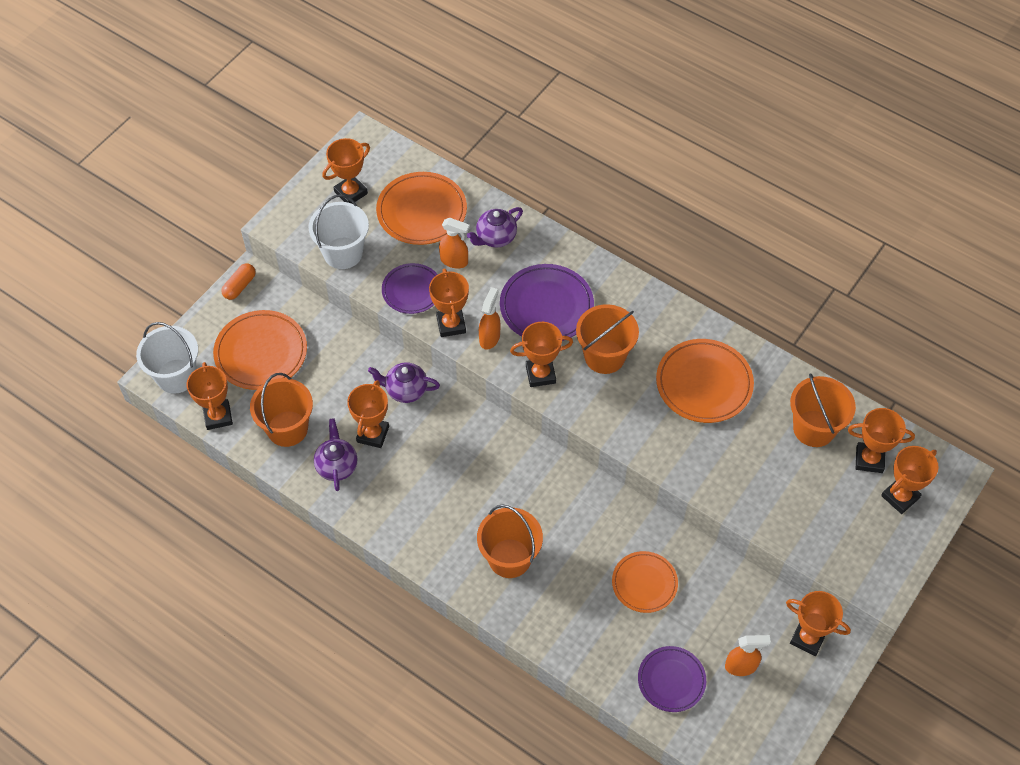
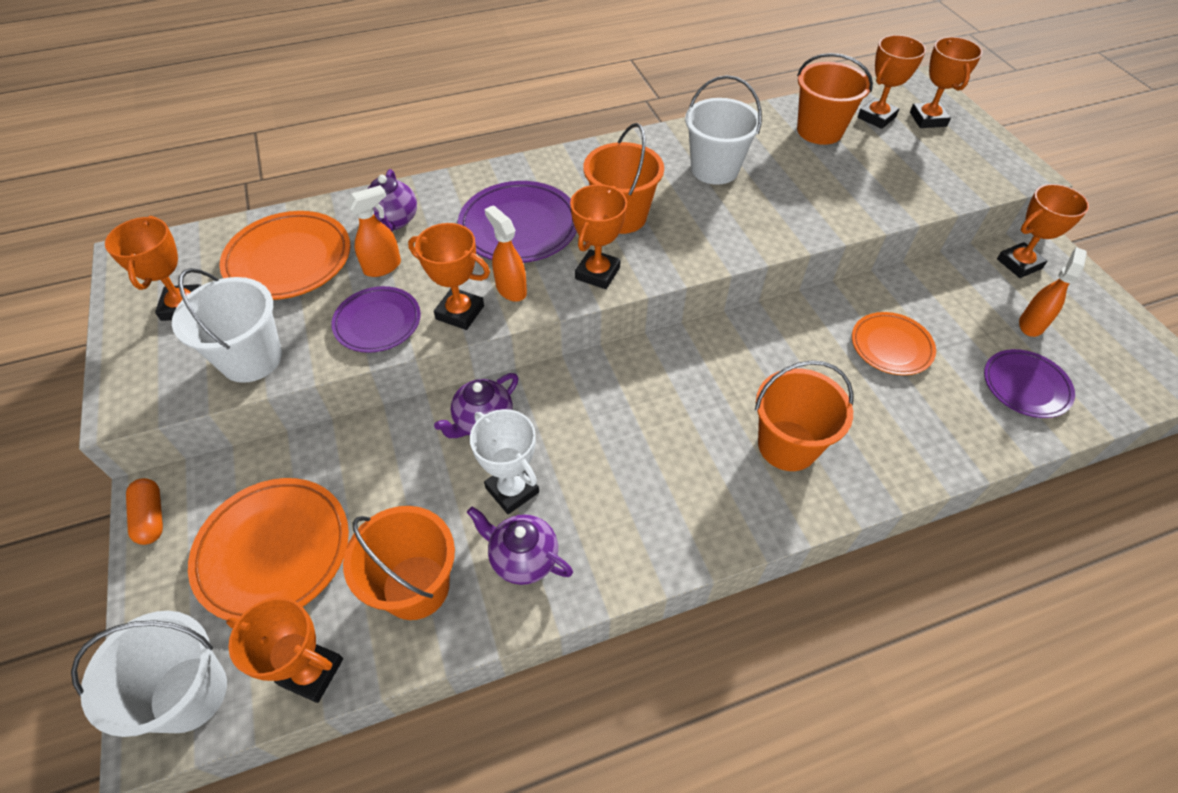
camera: 55 degrees left, 5 degrees down
orange trophy [347,380,389,448] -> white trophy [470,409,539,514]
orange plate [656,339,754,423] -> white bucket [685,75,762,185]

